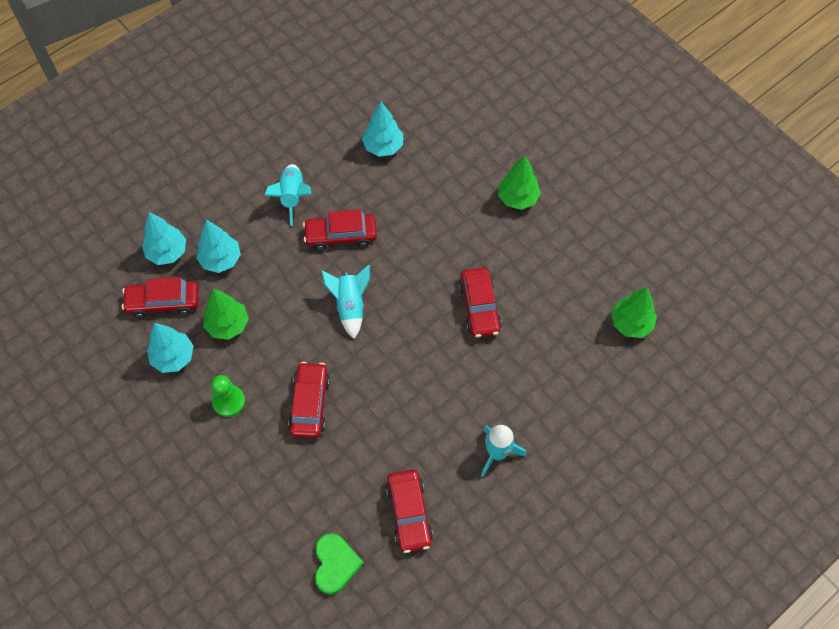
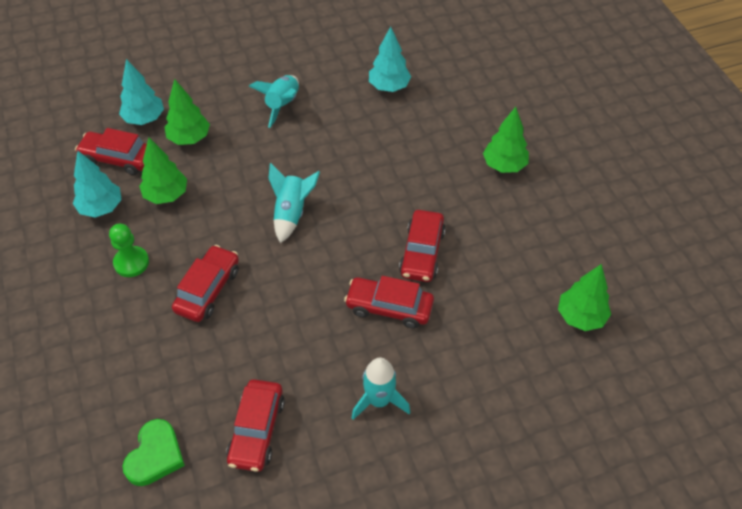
camera: 20 degrees right, 10 degrees down
turquoise tree [196,220,241,273] -> green tree [165,79,210,145]
red car [303,210,377,251] -> red car moved to [344,276,434,329]

